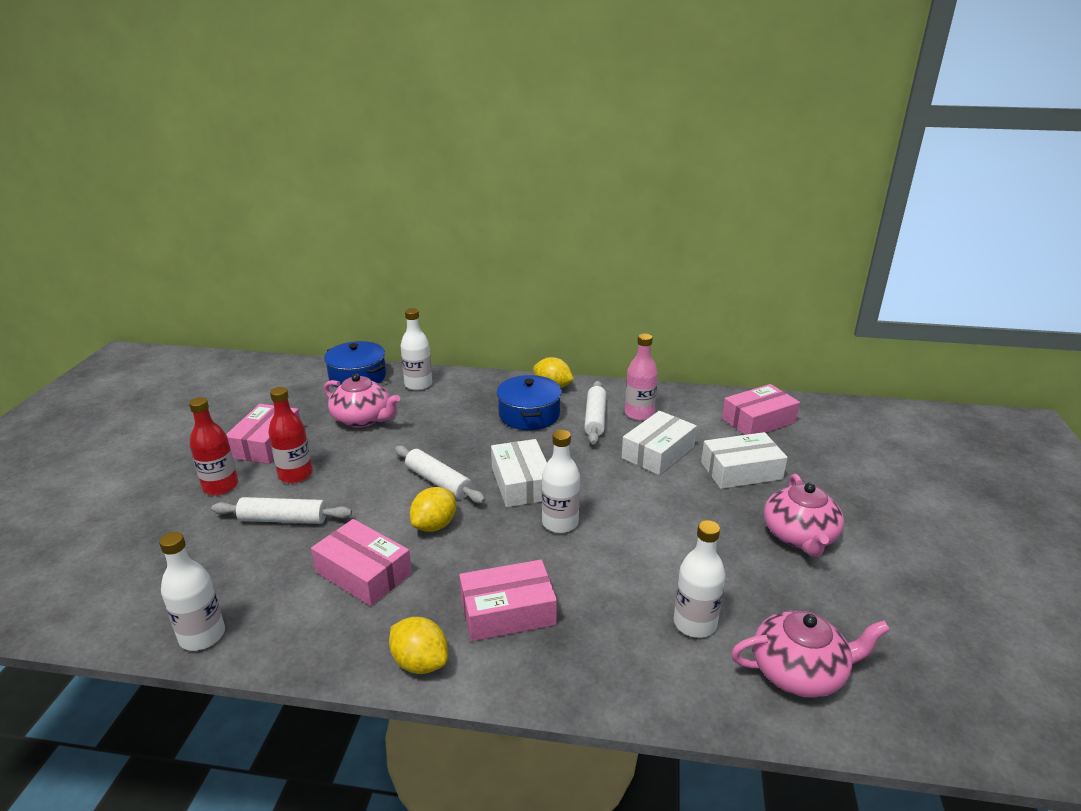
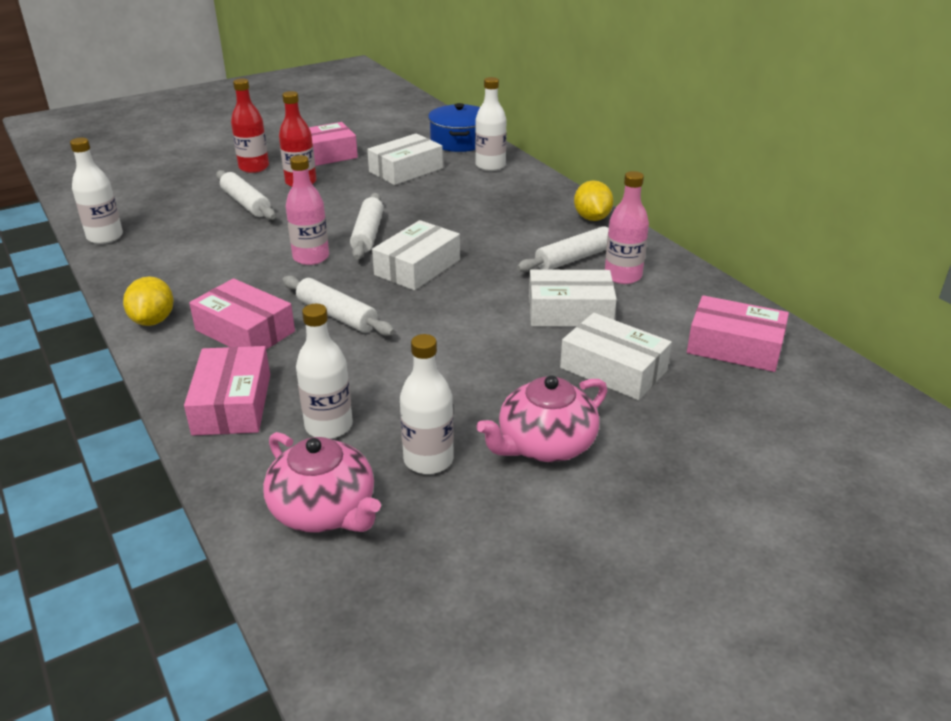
camera: 50 degrees right, 5 degrees up
pink box [311,519,412,606] -> pink box moved to [184,346,270,436]
pink teapot [324,373,400,428] -> white box [367,133,443,185]
yellow lemon [410,487,456,532] -> pink bottle [286,155,329,265]
blue pot [497,375,562,430] -> none
white bottle [542,430,580,533] -> white bottle moved to [400,334,454,474]
none -> white rolling pin [282,276,395,336]

